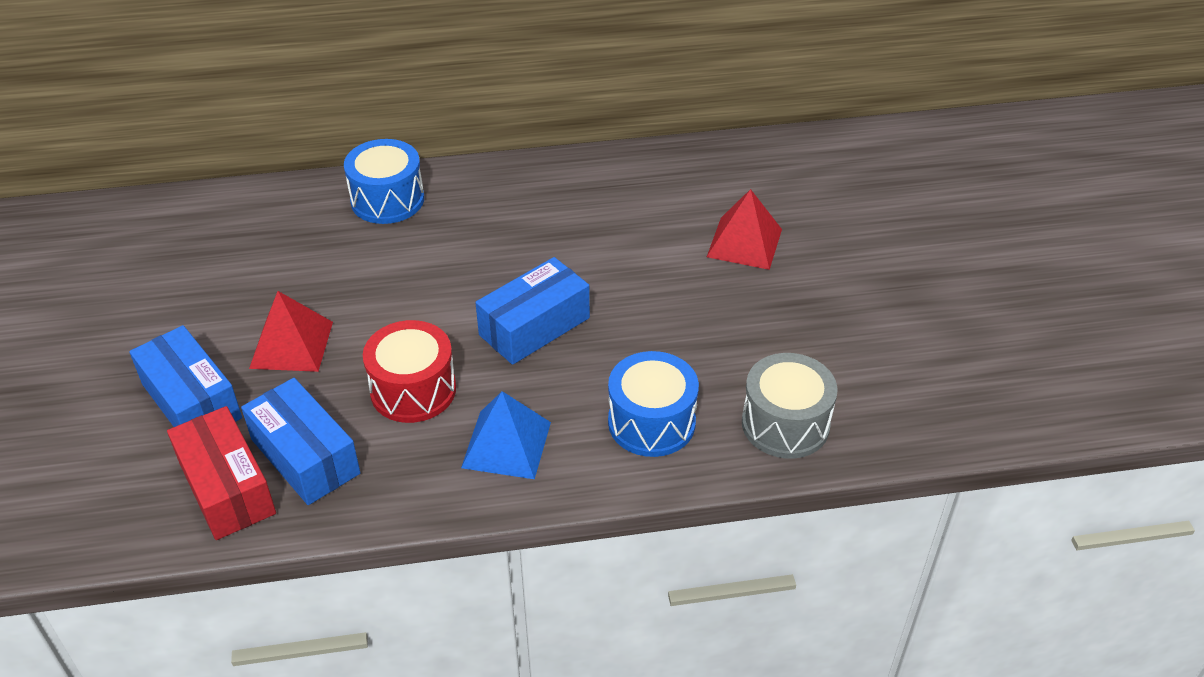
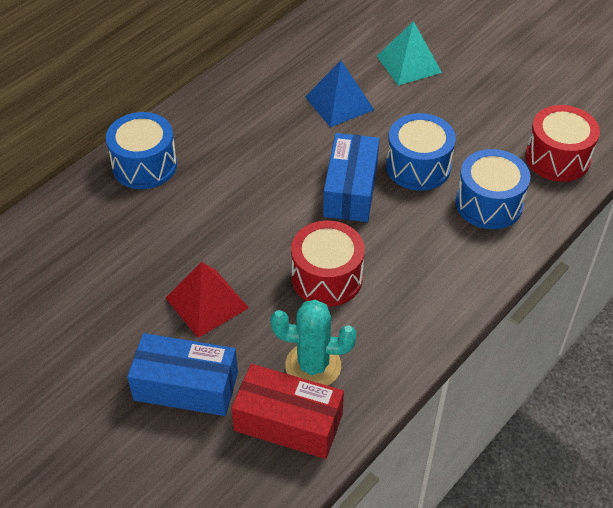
camera: 40 degrees left, 5 degrees up
blue box [241,378,361,505] -> turquoise cactus [271,299,357,386]
blue pyramid [461,391,551,479] -> blue pyramid moved to [305,60,374,127]
red pyramid [707,189,782,270] -> turquoise pyramid [377,21,442,86]
grey drum [742,353,838,459] -> red drum [525,105,600,182]
none -> blue drum [386,113,456,191]

